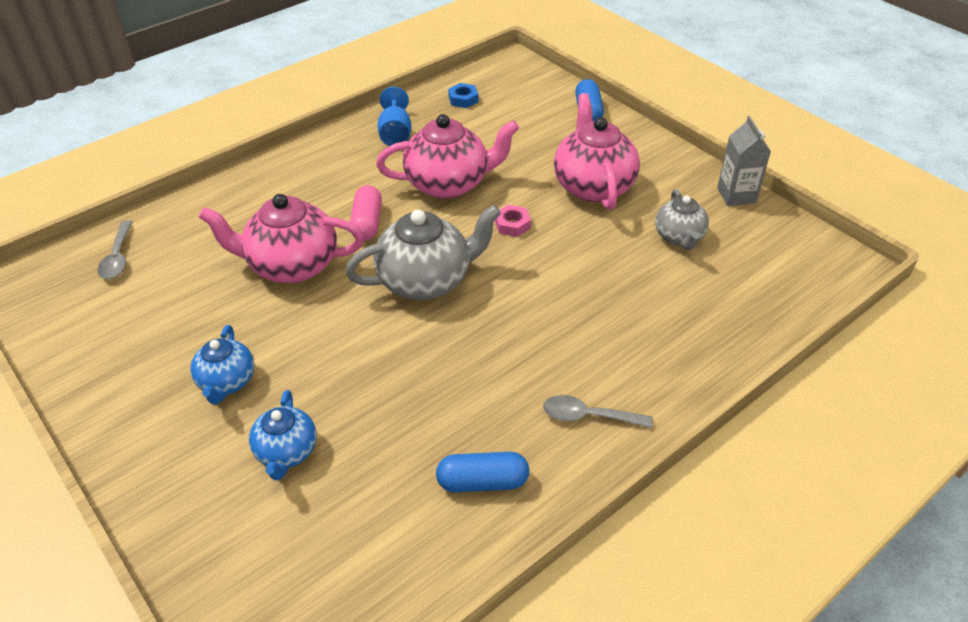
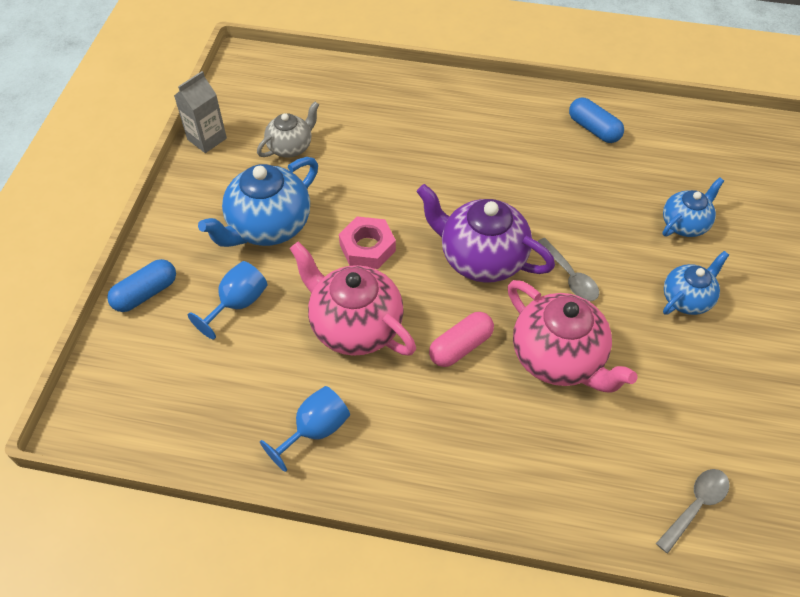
camera: 130 degrees left, 10 degrees up
grey teapot [345,204,501,300] -> purple teapot [417,184,555,283]
blue nut [448,83,478,108] -> none
pink nut [495,205,531,237] -> pink nut [339,217,396,269], size x1.53
grey spoon [543,395,653,428] -> grey spoon moved to [538,238,599,301]
pink teapot [554,93,640,210] -> blue teapot [198,157,318,247]
none -> blue goblet [188,261,267,340]

